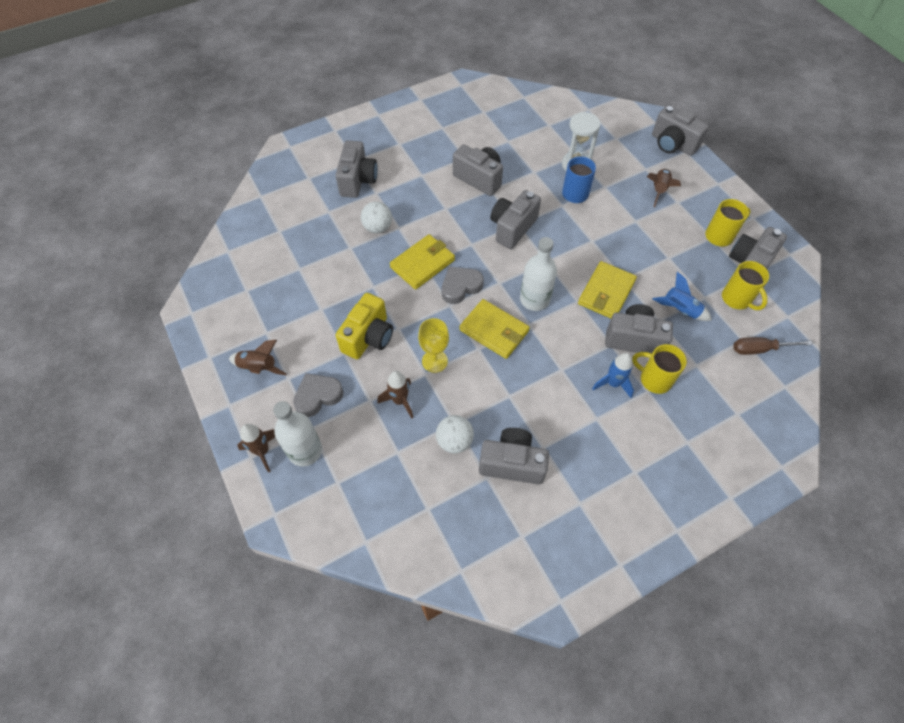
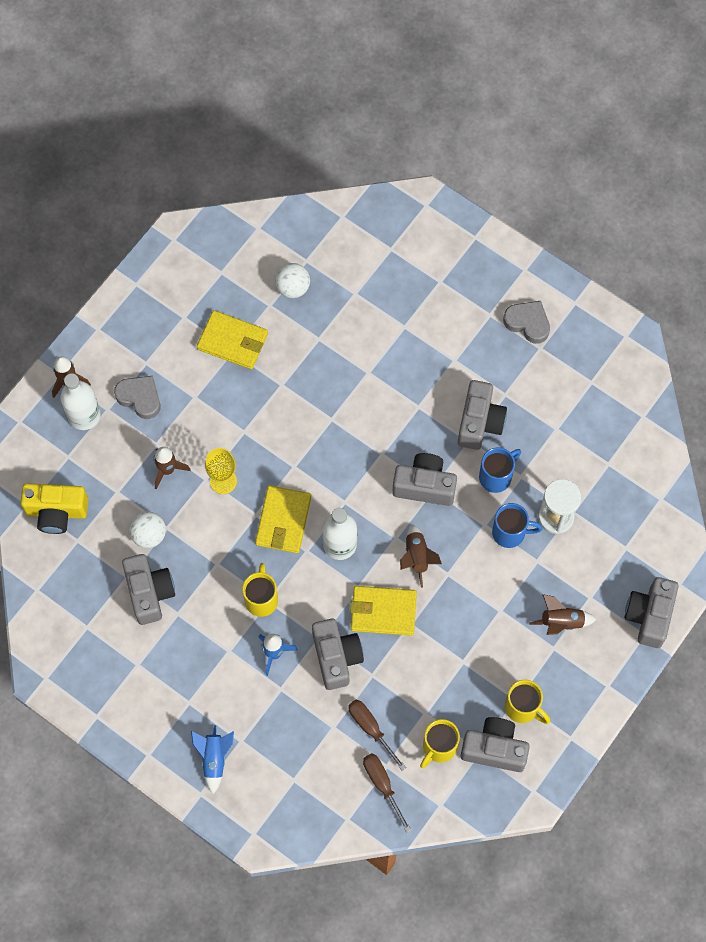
camera: 65 degrees right, 10 degrees up
brown rocket [229,340,287,375] -> brown rocket moved to [400,524,442,588]
grey camera [335,140,378,198] -> none
yellow camera [336,293,393,359] -> yellow camera moved to [21,483,88,534]
white ball [361,202,392,233] -> white ball moved to [275,263,310,298]
yellow wallet [390,234,455,290] -> yellow wallet moved to [197,310,268,369]
grey heart [442,267,484,304] -> grey heart moved to [503,301,550,344]
yellow mug [632,344,687,394] -> yellow mug moved to [242,563,278,617]
blue rocket [652,271,712,321] -> blue rocket moved to [191,725,234,794]
none -> brown screwdriver [348,700,406,770]
none -> blue mug [479,447,521,493]

